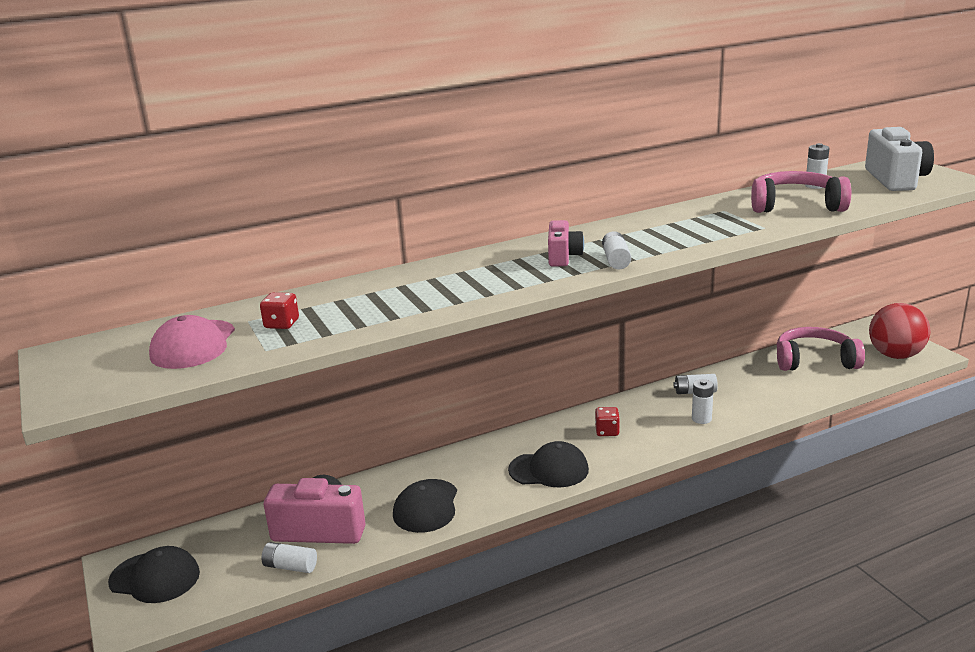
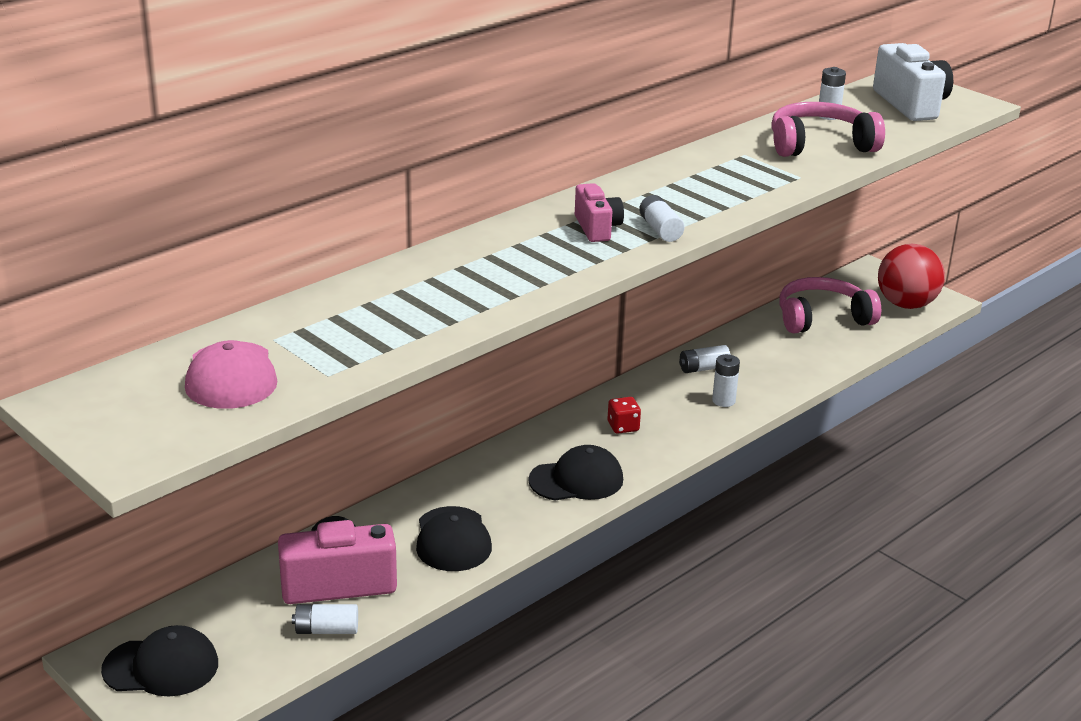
camera: 20 degrees left, 5 degrees up
red dice [260,292,299,329] -> none

